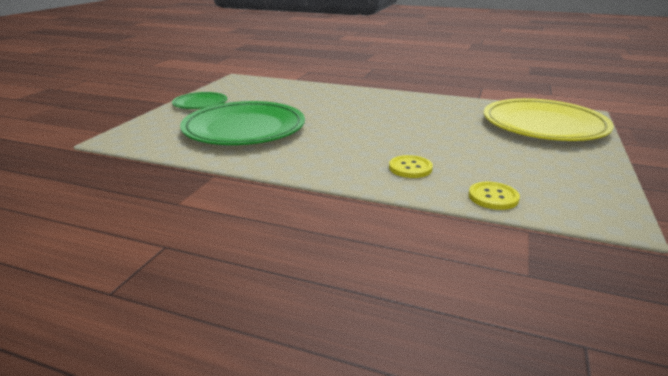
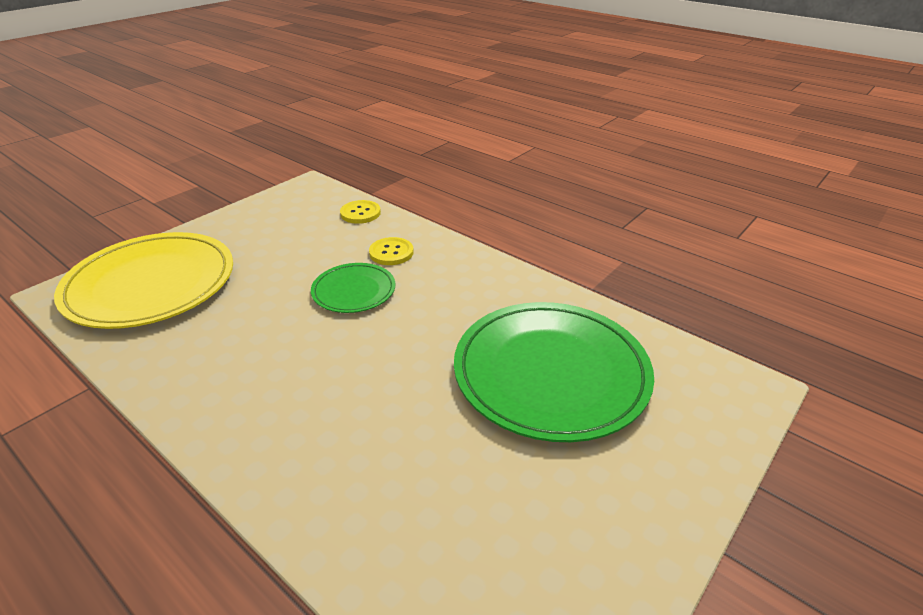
camera: 160 degrees left, 10 degrees up
green plate [172,92,227,109] -> green plate moved to [311,263,395,313]

